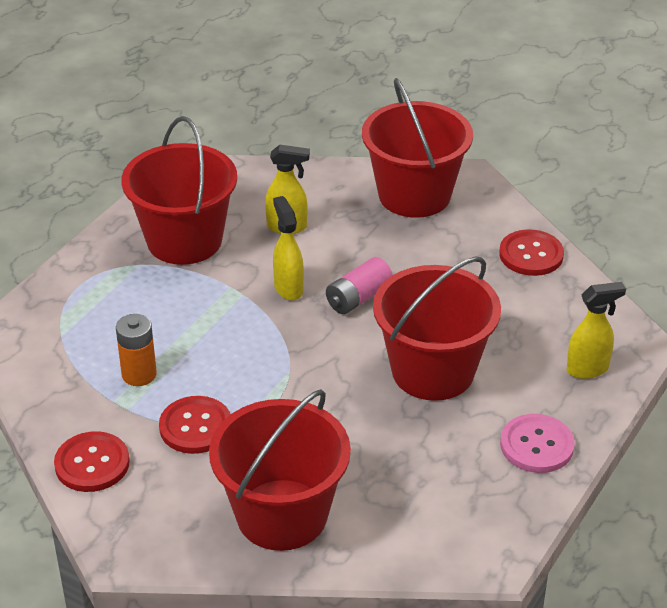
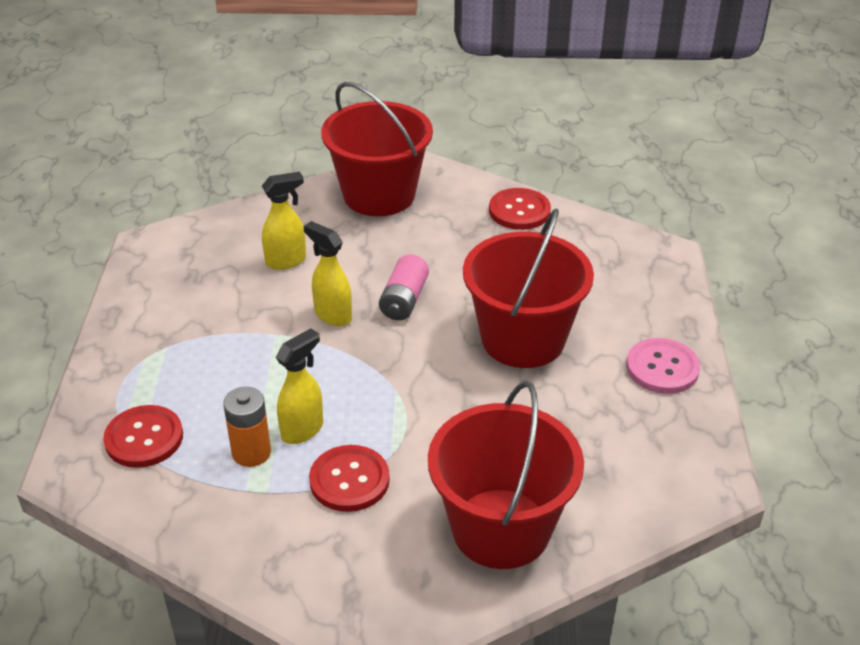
camera: 30 degrees left, 0 degrees up
red button [54,431,130,492] -> red button moved to [103,405,183,468]
red bucket [121,116,237,265] -> none
yellow spray bottle [566,282,626,379] -> yellow spray bottle moved to [276,328,323,444]

